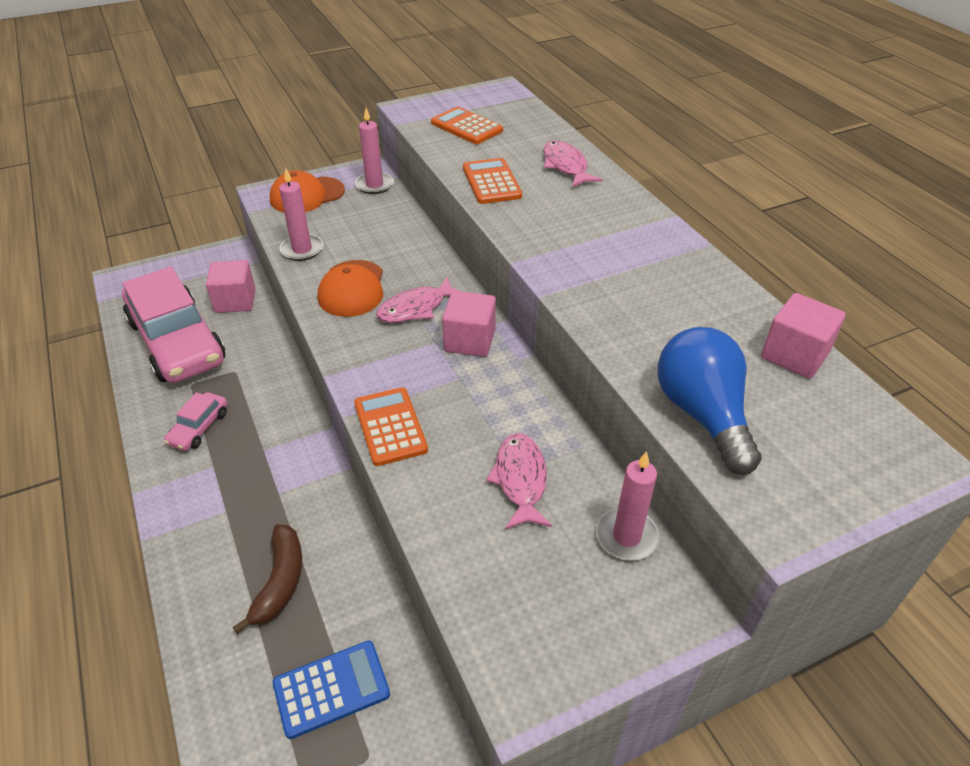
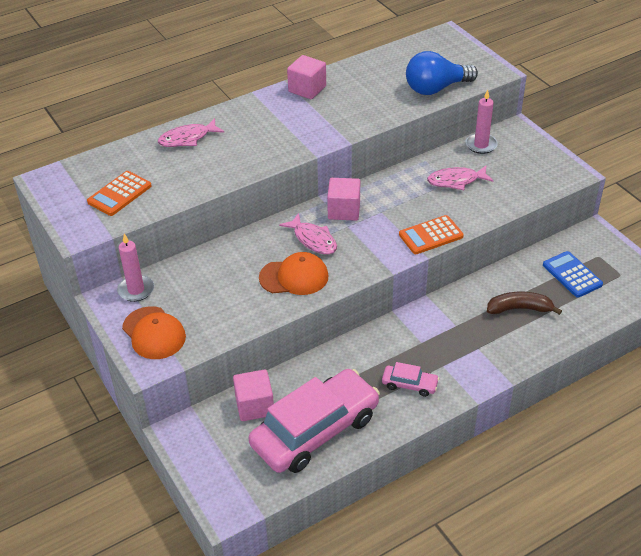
camera: 95 degrees left, 0 degrees up
pink candle [279,168,323,261] -> none
orange calculator [463,158,522,204] -> none
pink cube [761,293,846,379] -> pink cube moved to [287,55,326,99]

